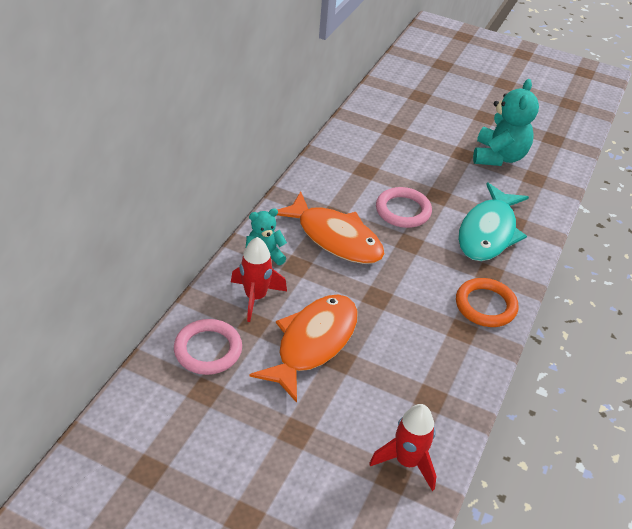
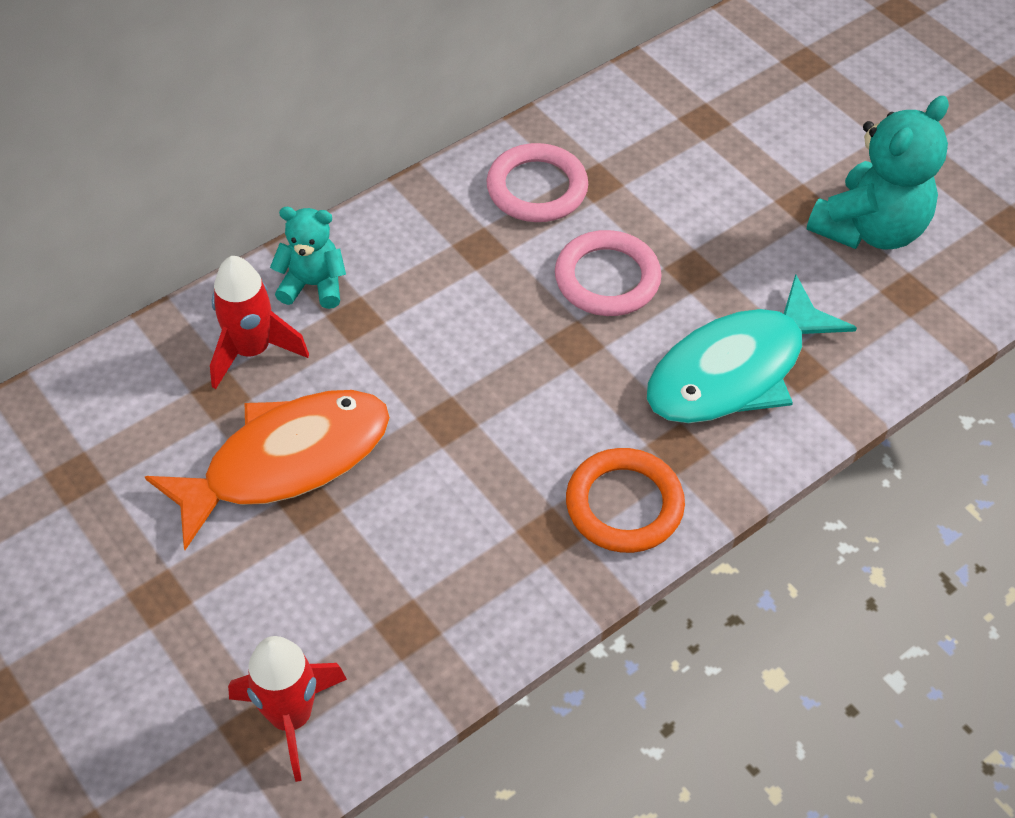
camera: 30 degrees right, 10 degrees up
pink ring [174,319,242,375] -> pink ring moved to [487,143,588,222]
orange fish [277,191,384,264] -> none

